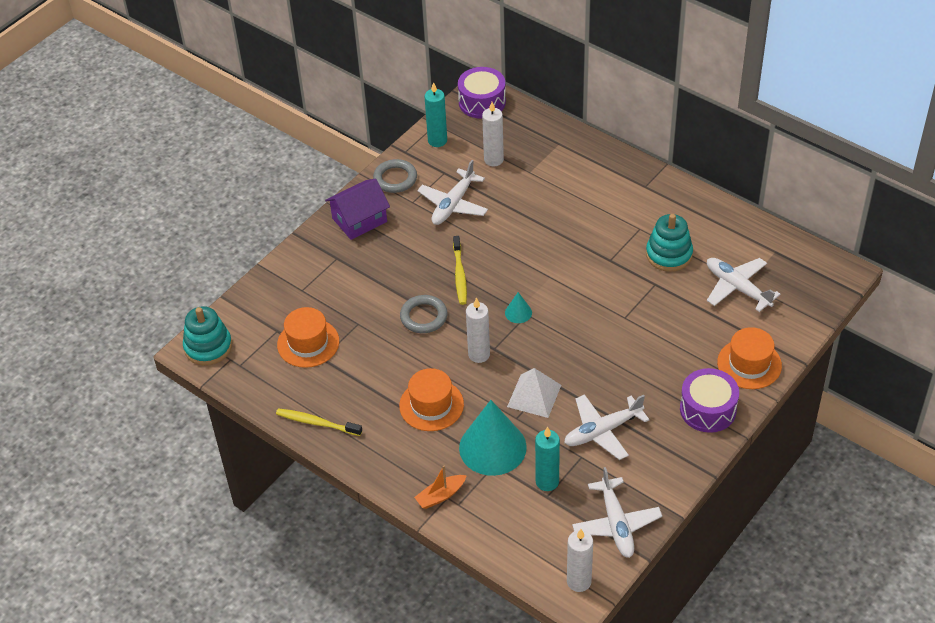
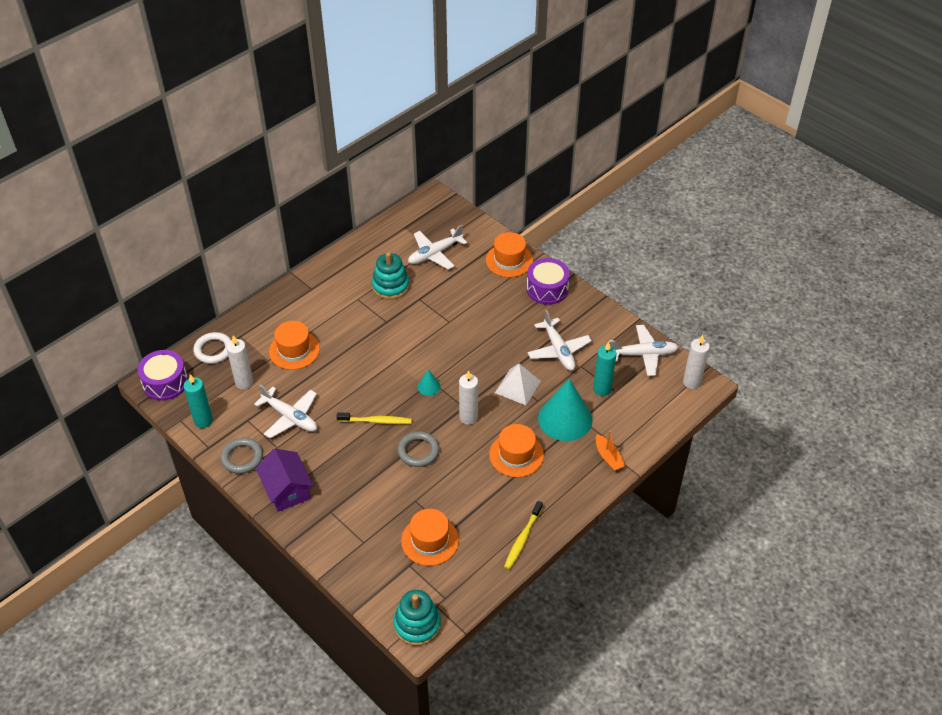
camera: 85 degrees left, 0 degrees up
none -> white ring [193,332,231,364]
none -> orange hat [269,321,320,370]

